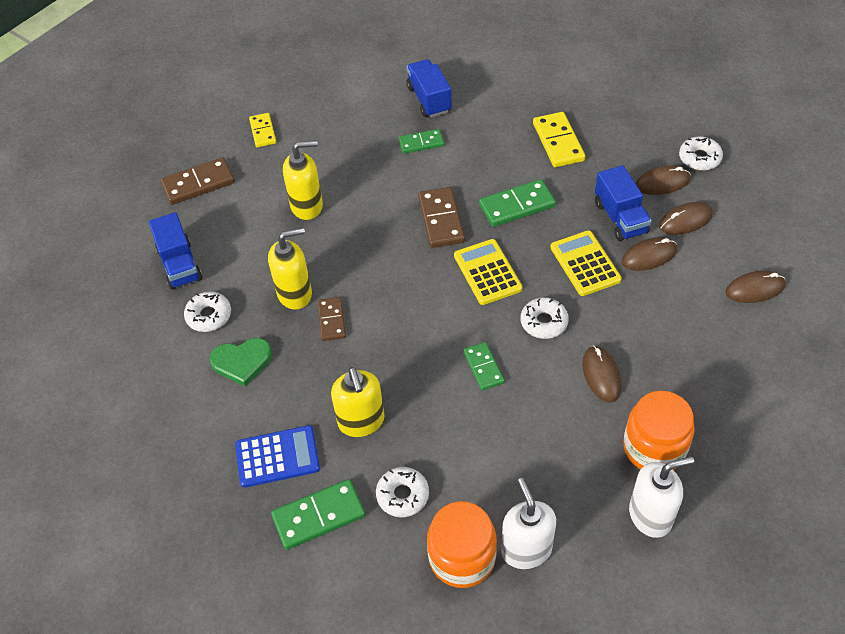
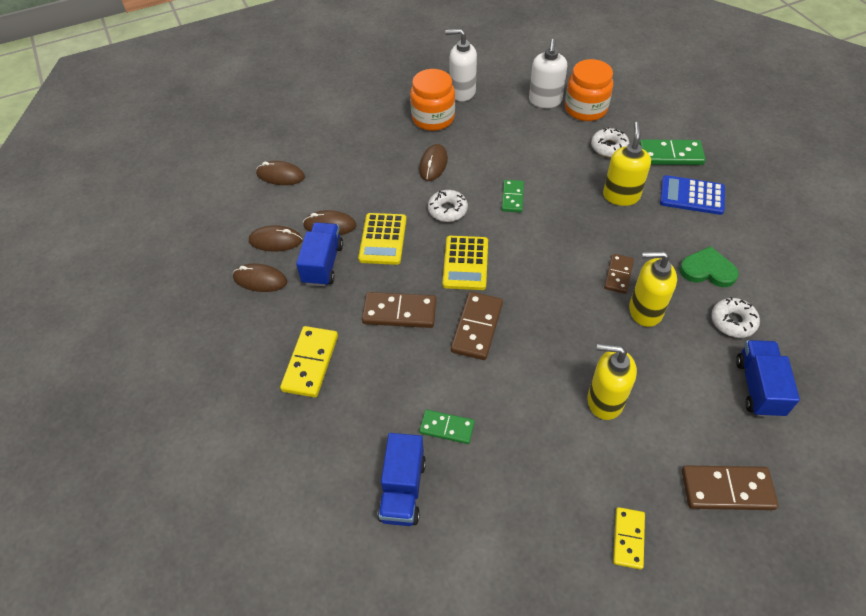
camera: 155 degrees left, 0 degrees up
green domino [479,179,556,227] -> brown domino [362,292,436,328]
white donut [679,136,723,171] -> none

